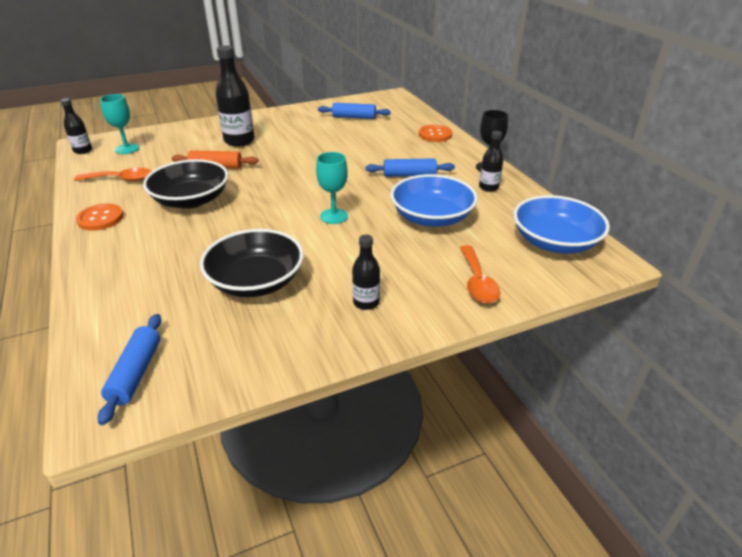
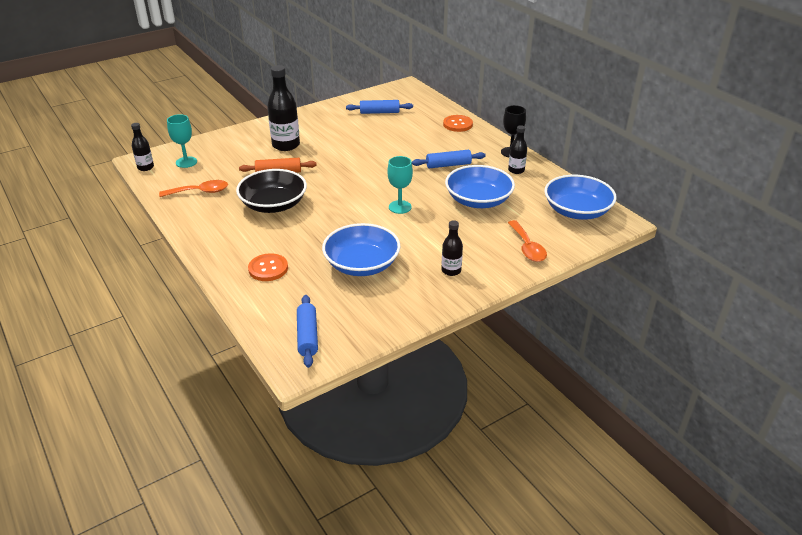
camera: 10 degrees left, 0 degrees up
orange button [76,204,123,231] -> orange button moved to [248,253,288,281]
black bowl [200,229,304,297] -> blue bowl [322,223,401,276]

